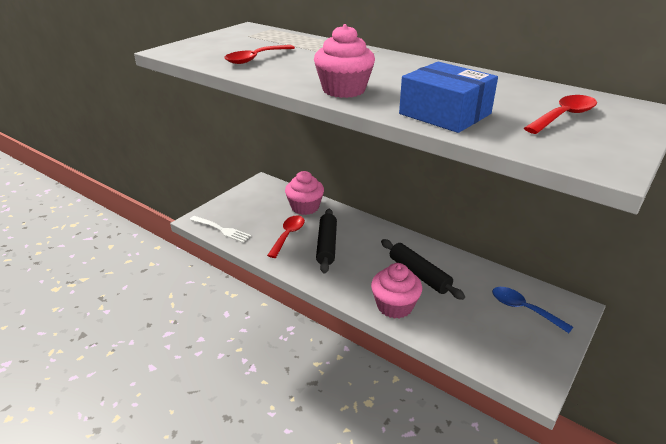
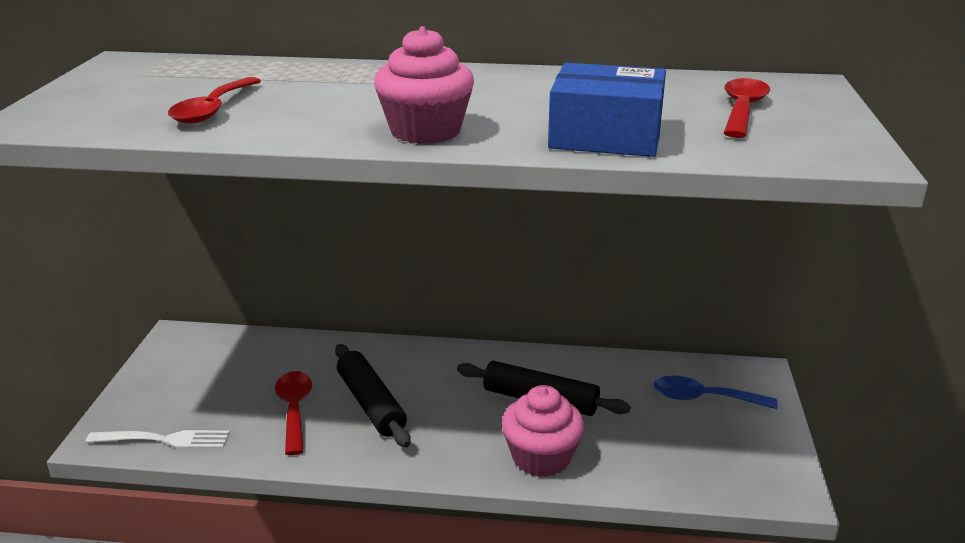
camera: 30 degrees left, 5 degrees down
pink cupcake [285,171,324,215] -> none

